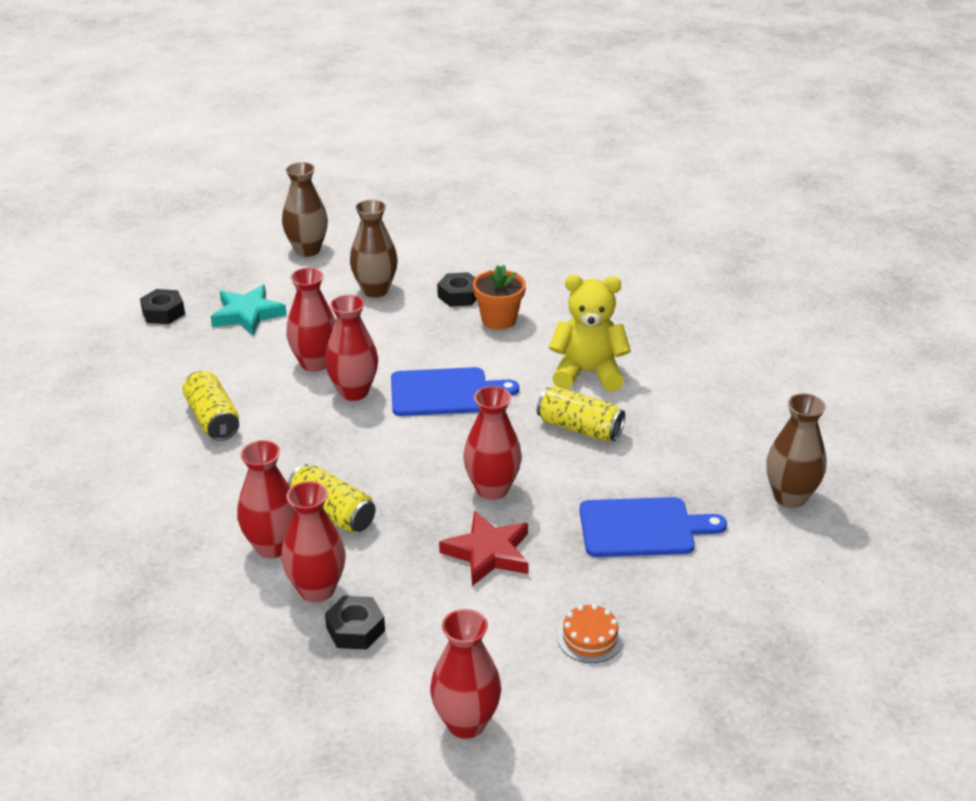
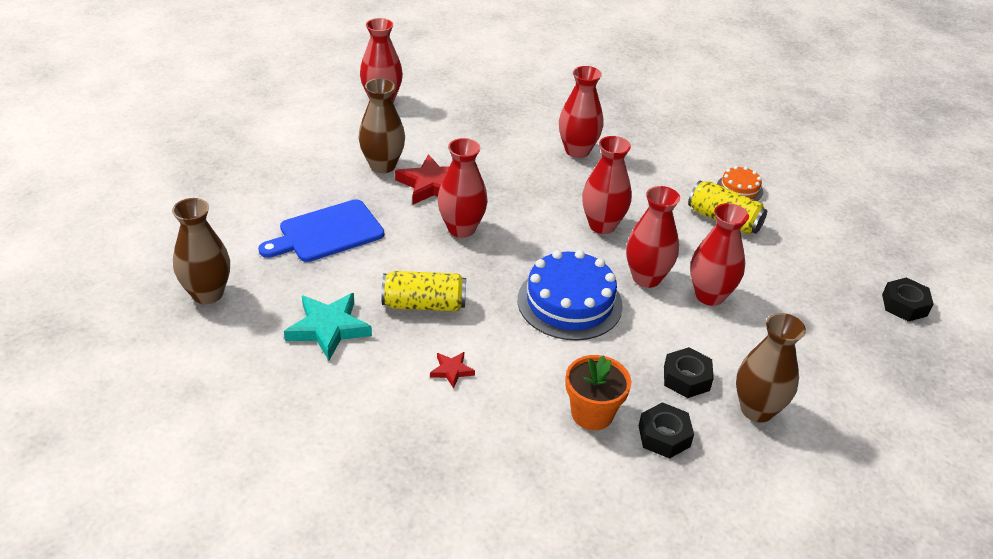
camera: 150 degrees right, 5 degrees up
turquoise star [210,285,287,335] -> turquoise star moved to [284,293,372,361]
red vase [281,481,346,603] -> red vase moved to [582,136,632,234]
brown vase [282,162,328,257] -> brown vase moved to [358,78,405,173]
yellow can [288,464,376,533] -> none
black nut [325,596,385,650] -> black nut moved to [664,347,714,398]
blue cutting board [391,367,519,416] -> blue cake [518,250,623,340]
yellow teddy bear [549,275,631,392] -> red star [430,352,475,389]
orange cake [557,604,623,663] -> orange cake moved to [717,166,763,201]

